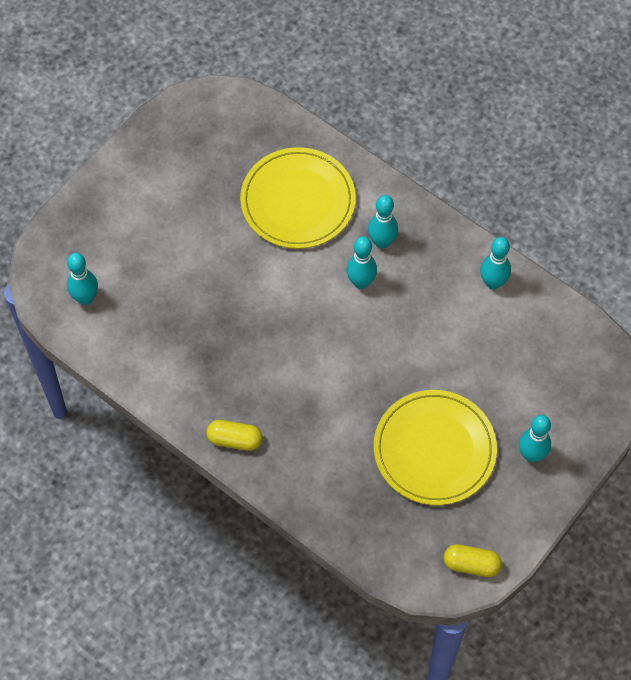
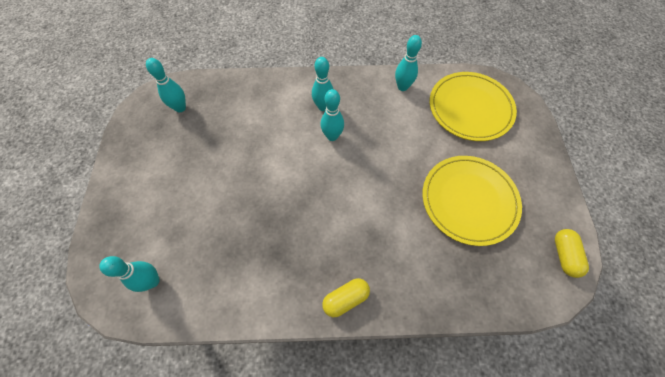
camera: 40 degrees left, 0 degrees up
yellow plate [240,147,356,249] -> yellow plate moved to [430,72,517,141]
yellow capsule [444,544,502,577] -> yellow capsule turned 60 degrees counterclockwise [555,229,589,278]
turquoise bowling pin [519,415,551,462] -> turquoise bowling pin moved to [146,58,186,112]

